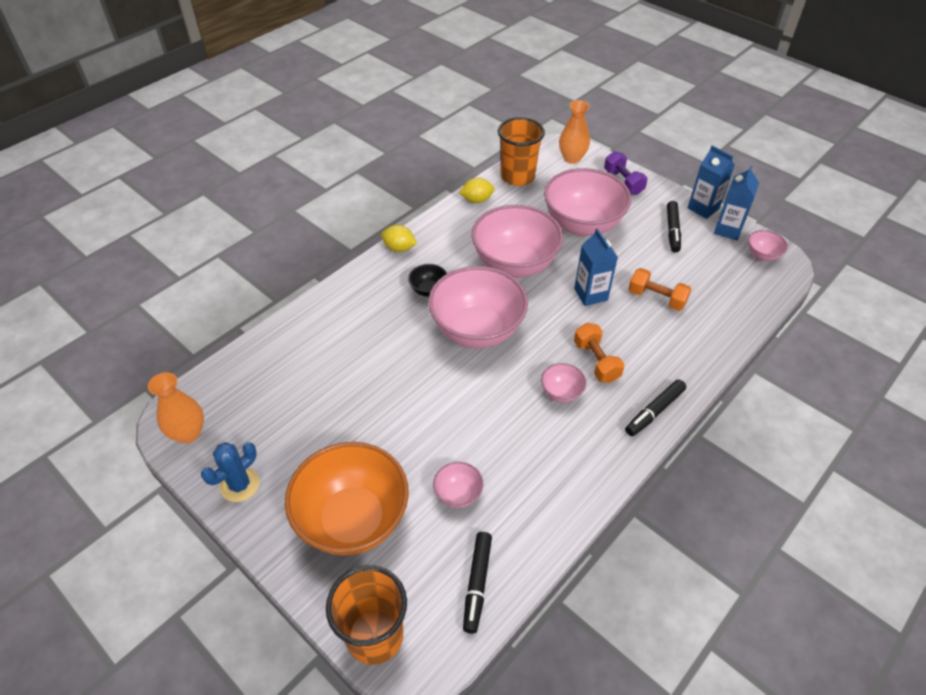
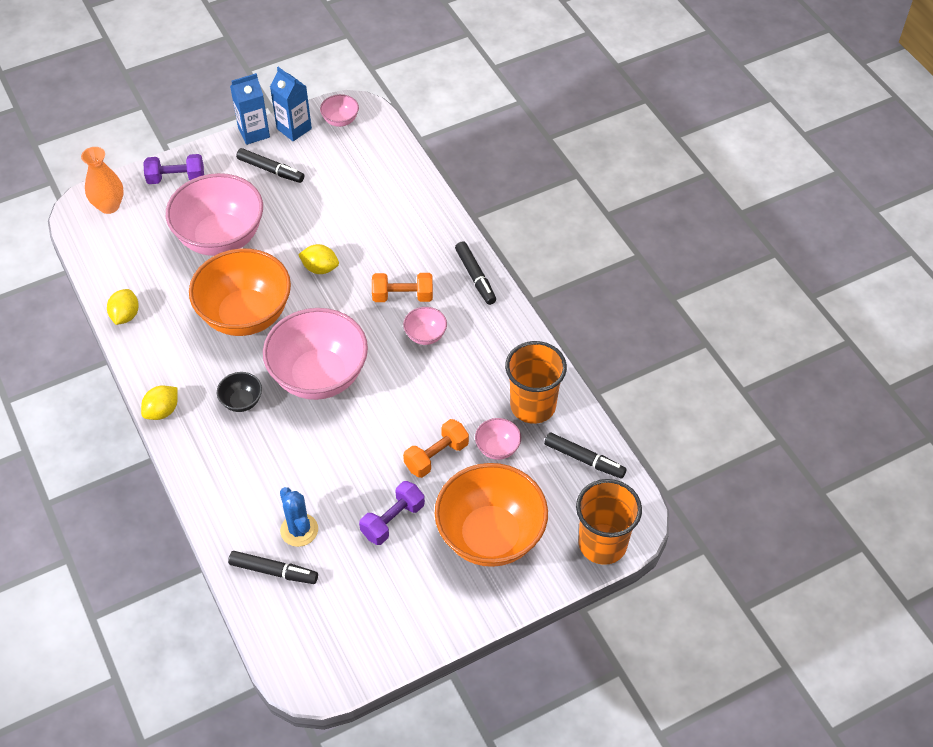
camera: 70 degrees left, 5 degrees up
orange vase [148,372,204,444] -> none
blue cactus [201,442,260,502] -> blue cactus moved to [280,487,318,547]
pink bowl [471,205,563,278] -> orange bowl [189,248,291,336]
orange cup [498,117,545,186] -> orange cup moved to [505,341,567,424]
blue carton [574,229,618,306] -> yellow lemon [298,244,339,274]
orange dumbbell [628,268,691,311] -> orange dumbbell moved to [403,419,469,478]
none -> black marker [228,551,318,584]
none -> purple dumbbell [359,481,425,545]

